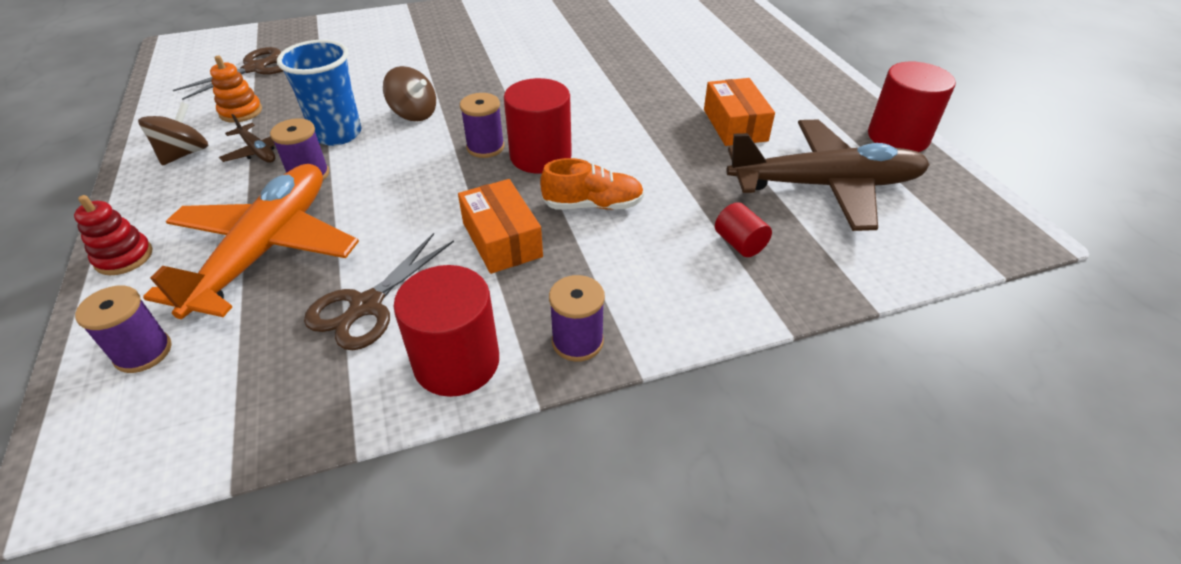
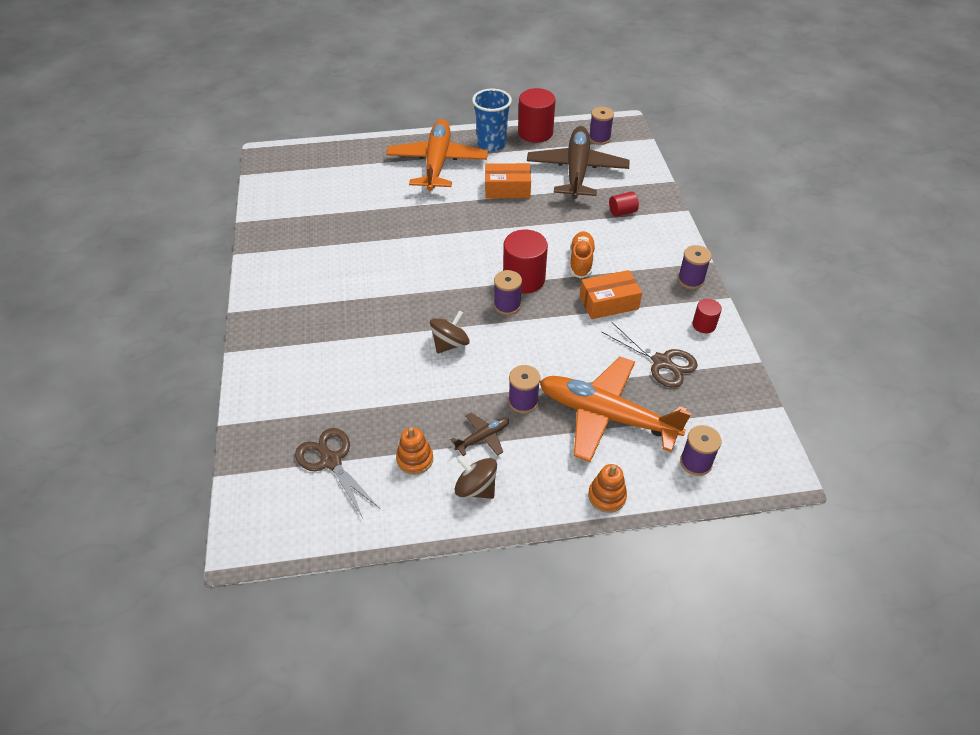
camera: 80 degrees left, 5 degrees up
red stacking toy [74,195,152,275] -> orange stacking toy [588,464,627,513]
blue cup [277,40,362,146] -> blue cup moved to [472,89,512,152]
red cylinder [393,265,499,397] -> red cylinder [692,299,722,333], size x0.53
none -> orange plane [386,119,488,191]
none -> purple spool [589,107,614,145]

